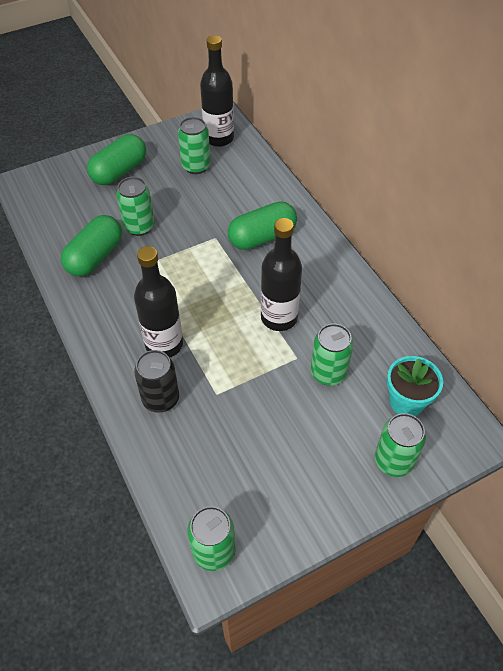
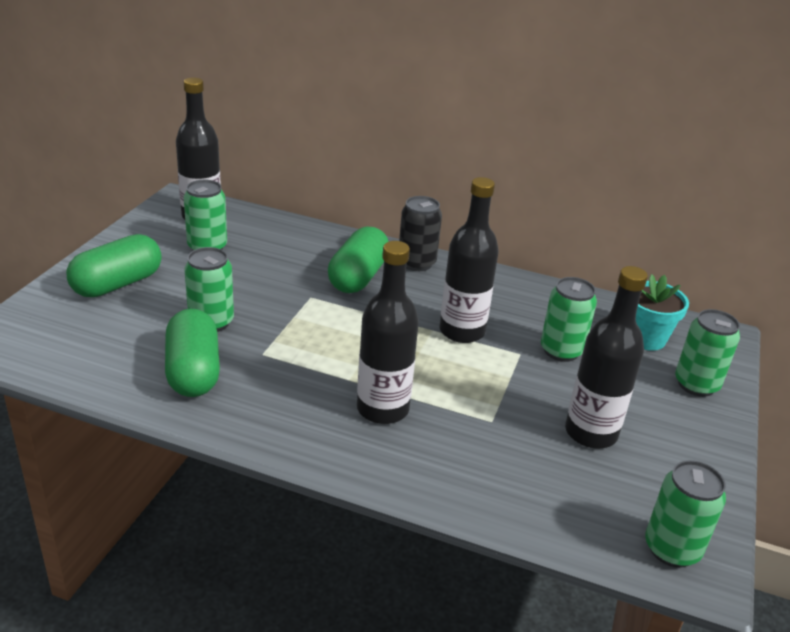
camera: 45 degrees left, 20 degrees down
green capsule [87,134,146,185] -> green capsule turned 45 degrees clockwise [66,234,162,297]
black can [134,350,179,413] -> black can moved to [399,196,442,271]
none -> black bottle [565,266,648,449]

